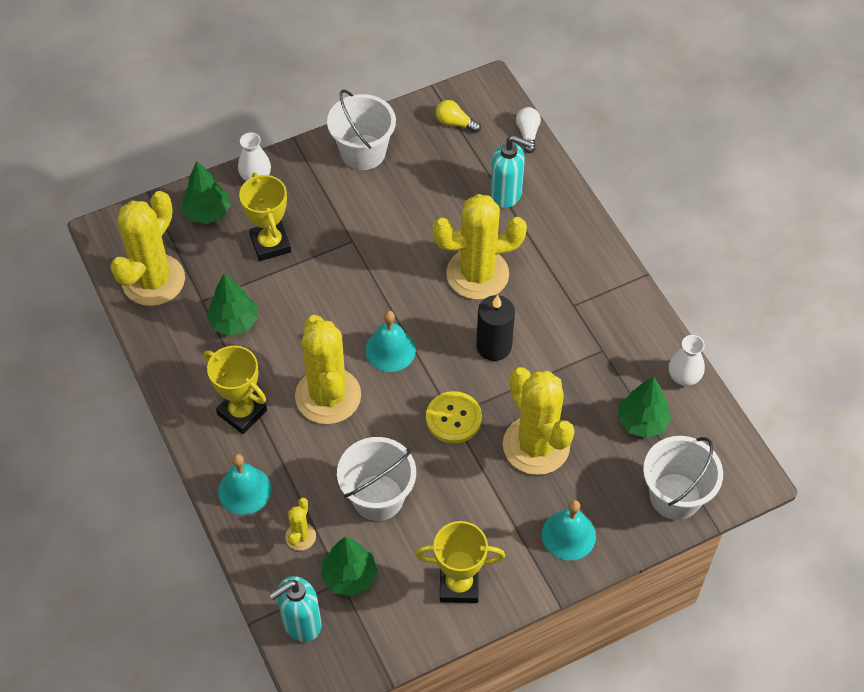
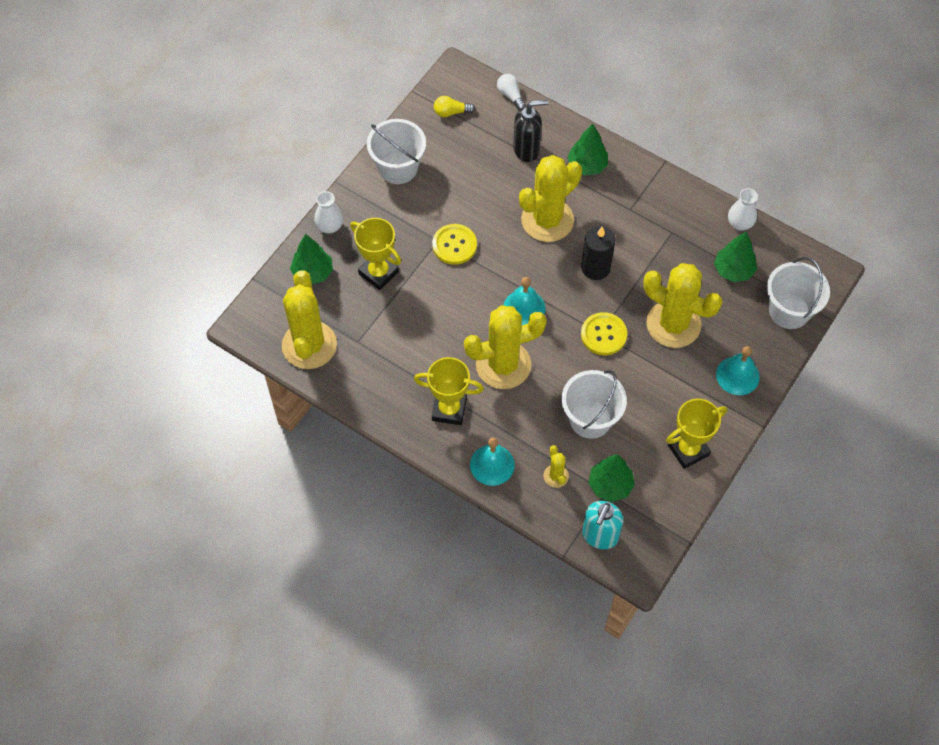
camera: 30 degrees left, 5 degrees up
green tree [207,273,258,336] -> green tree moved to [567,123,608,175]
yellow cactus [295,315,361,424] -> yellow cactus turned 60 degrees counterclockwise [464,305,546,389]
turquoise soap dispenser [490,135,532,208] -> black soap dispenser [513,100,548,162]
none -> yellow button [432,224,477,265]

